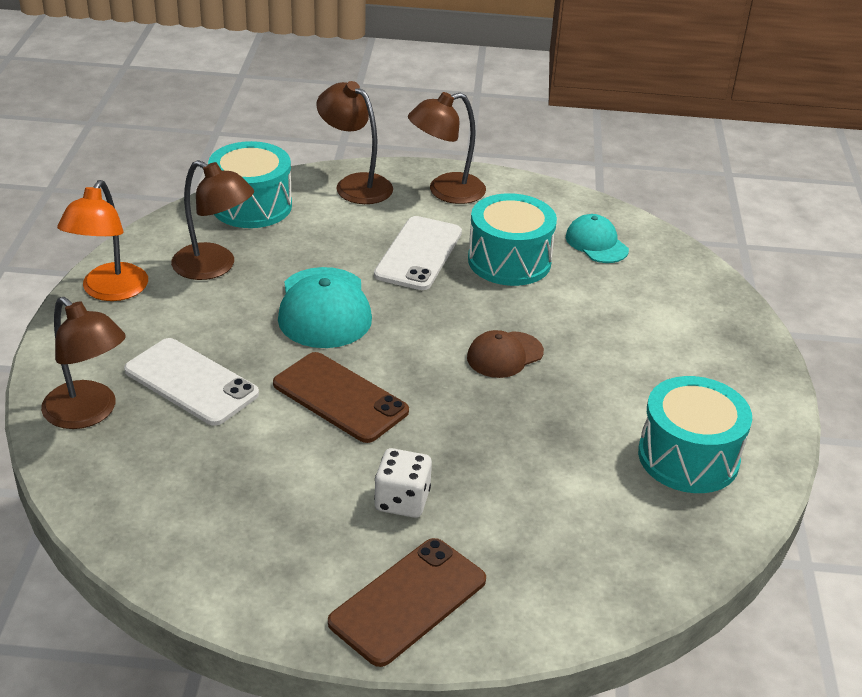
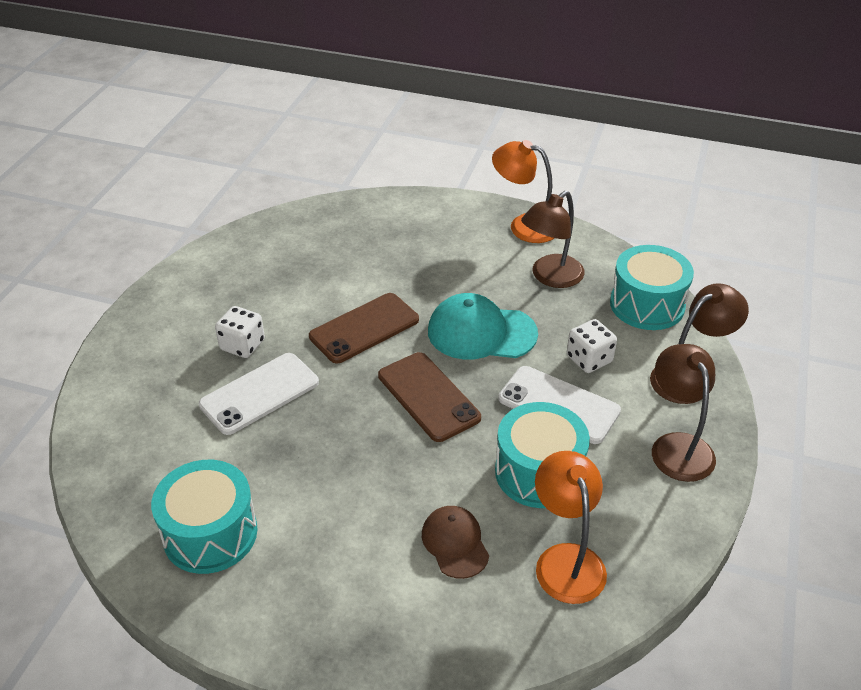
camera: 105 degrees right, 5 degrees up
brown lamp [41,297,126,429] -> none
white phone [124,338,259,426] -> white phone moved to [199,353,319,435]
brown phone [328,538,486,667] -> brown phone moved to [378,352,481,442]
brown cap [467,330,544,378] -> brown cap moved to [422,506,489,579]
turquoise cap [566,214,629,263] -> orange lamp [535,451,607,604]
none -> white dice [567,319,617,373]

